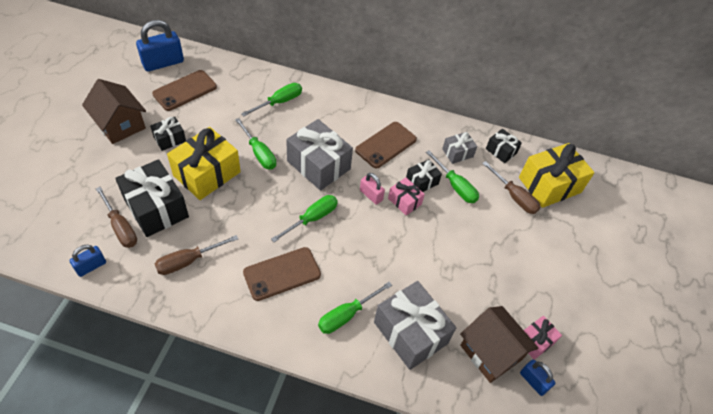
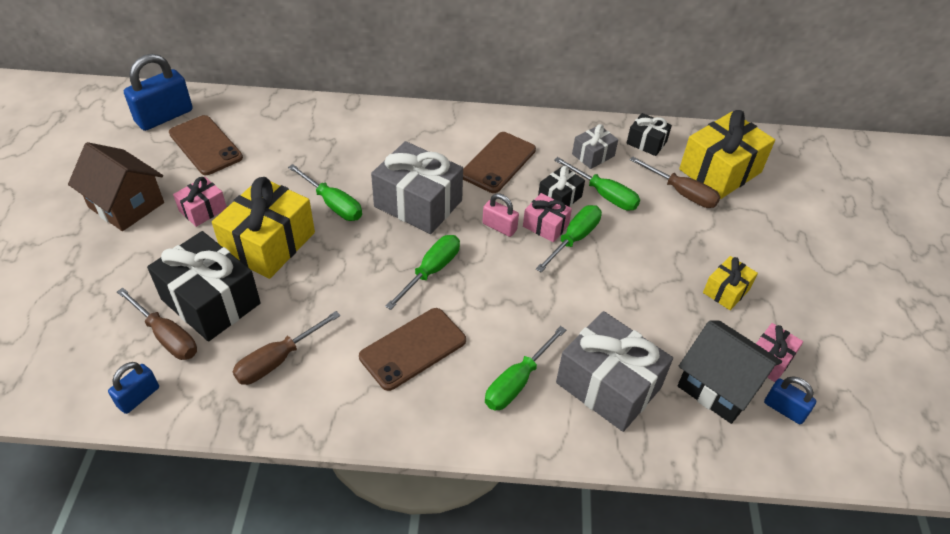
camera: 10 degrees left, 5 degrees down
black gift [150,117,186,151] -> pink gift [173,177,227,227]
brown phone [152,70,217,111] -> brown phone turned 75 degrees counterclockwise [169,115,243,175]
green screwdriver [241,83,302,117] -> green screwdriver moved to [536,205,602,272]
brown house [460,306,538,383] -> black house [677,321,782,424]
none -> yellow gift [703,256,758,310]

